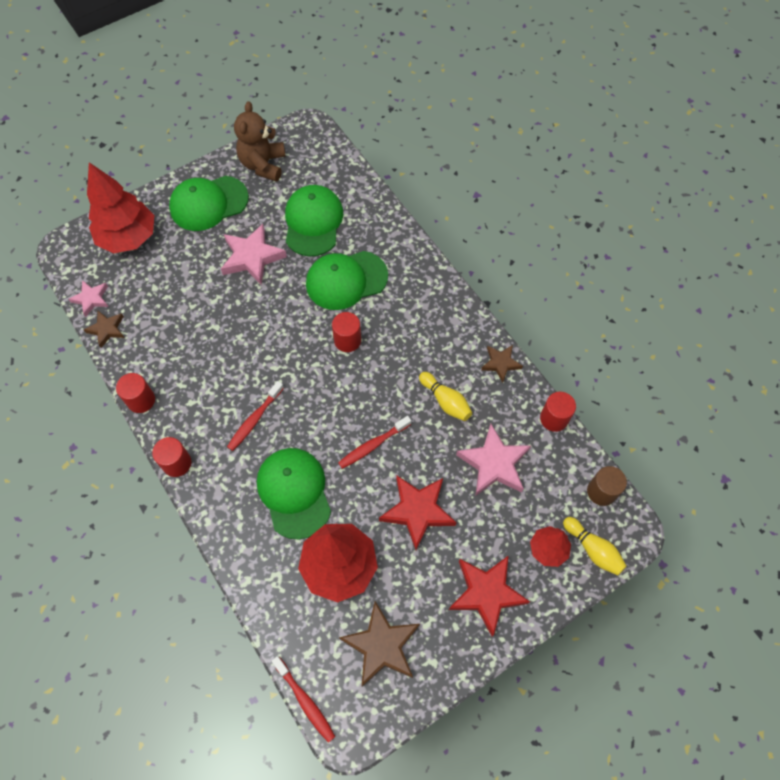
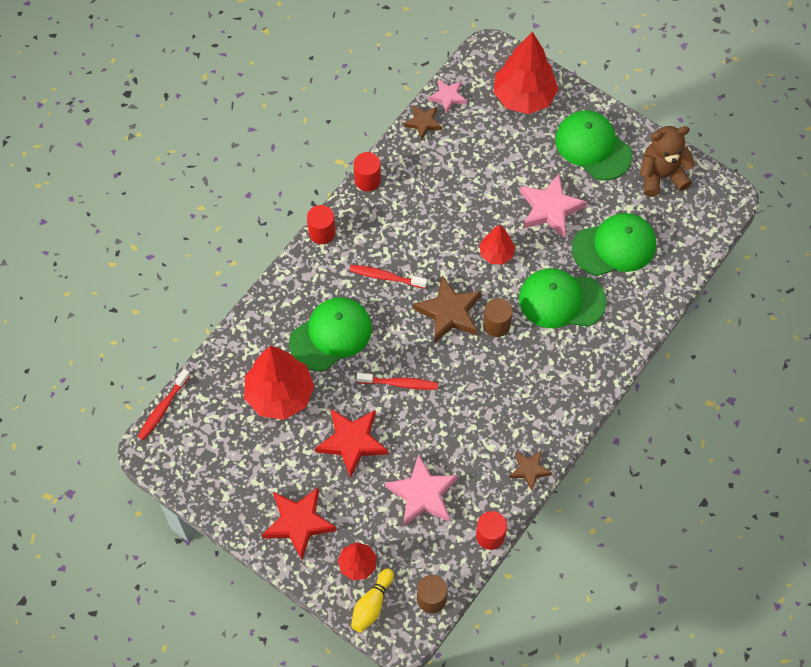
camera: 70 degrees right, 0 degrees up
green cap [306,251,388,310] -> green cap turned 45 degrees counterclockwise [519,268,606,328]
red cylinder [332,312,361,352] -> brown cylinder [483,298,513,337]
red toothbrush [338,416,411,469] -> red toothbrush turned 150 degrees clockwise [357,373,438,390]
brown star [339,601,420,687] -> brown star moved to [413,276,481,343]
yellow bowling pin [419,372,472,421] -> none
none -> red tree [479,225,515,265]

